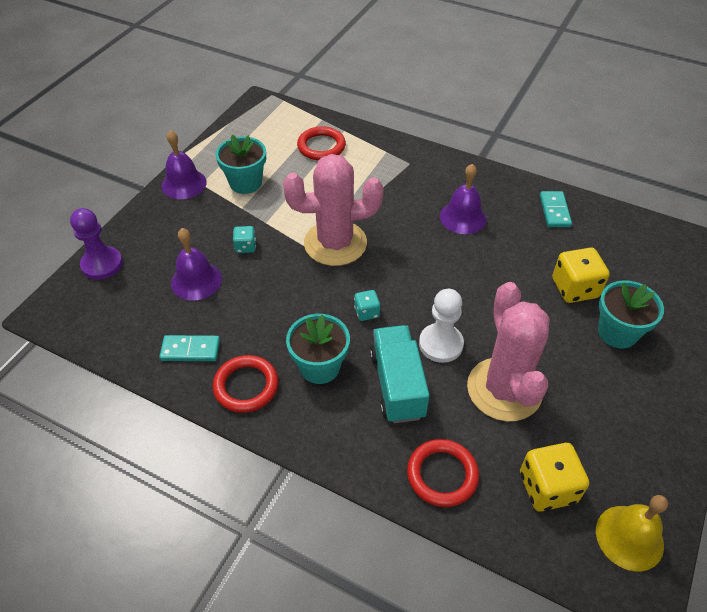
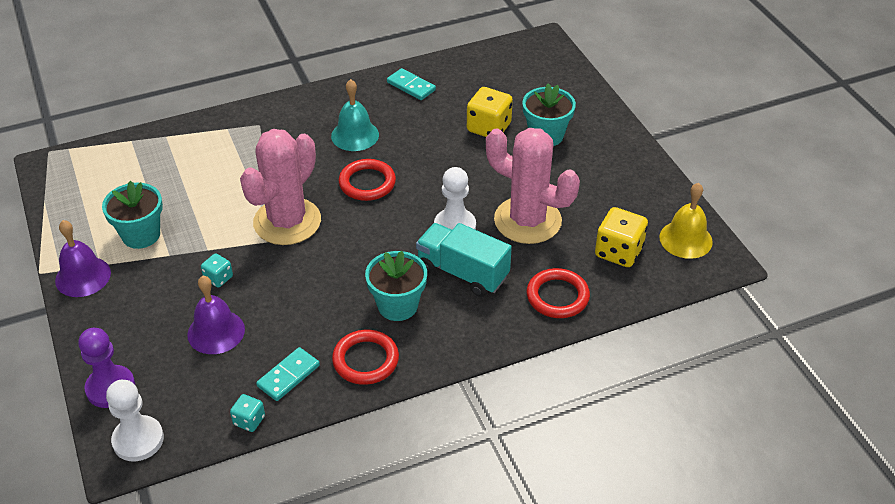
camera: 50 degrees left, 5 degrees down
red ring [297,126,346,160] -> red ring moved to [339,159,396,201]
turquoise dice [354,290,380,321] -> turquoise dice moved to [230,394,265,432]
purple bell [440,164,487,234] -> turquoise bell [331,79,379,151]
none -> white pawn [106,380,164,461]

